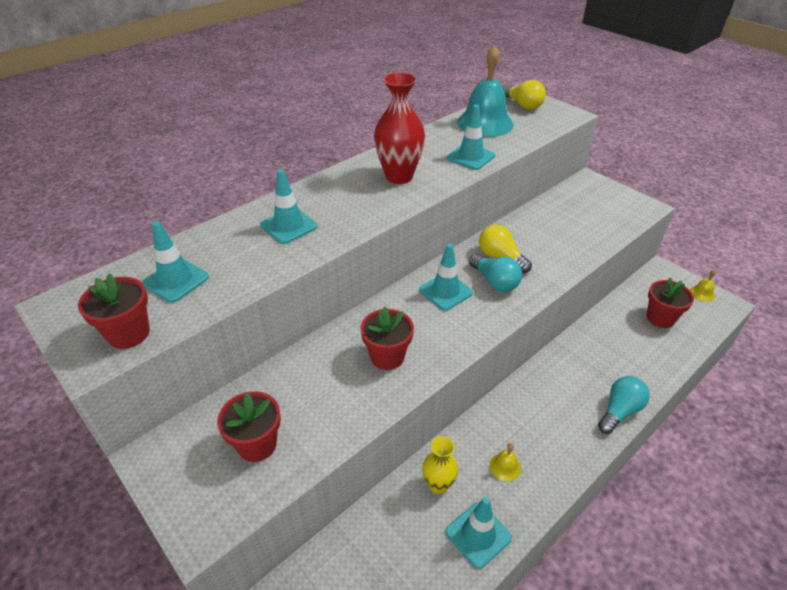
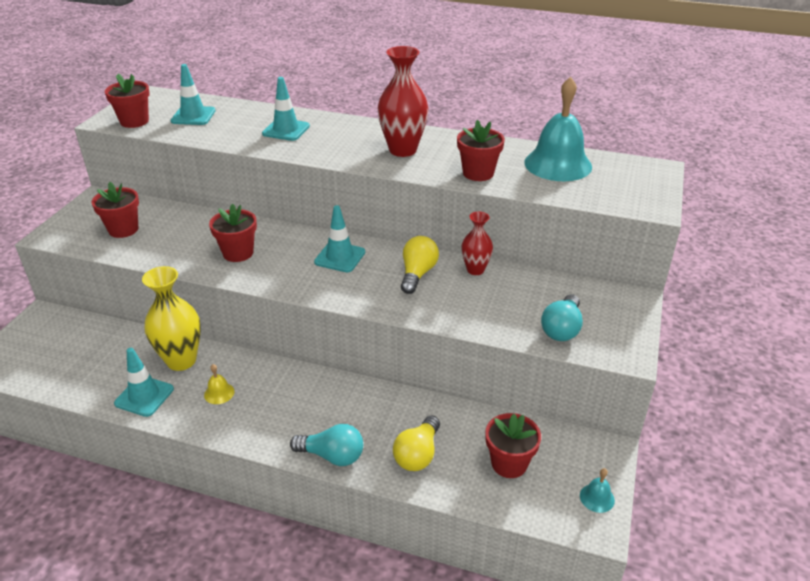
camera: 60 degrees right, 5 degrees down
yellow vase [422,436,458,494] -> yellow vase [142,266,201,371], size x1.68
turquoise traffic cone [447,104,495,170] -> red flower pot [457,120,505,181]
turquoise light bulb [469,254,522,292] -> turquoise light bulb moved to [541,294,583,341]
yellow light bulb [503,80,546,110] -> yellow light bulb moved to [393,415,440,471]
yellow bell [690,269,716,302] -> turquoise bell [580,468,615,513]
none -> red vase [461,212,493,275]

